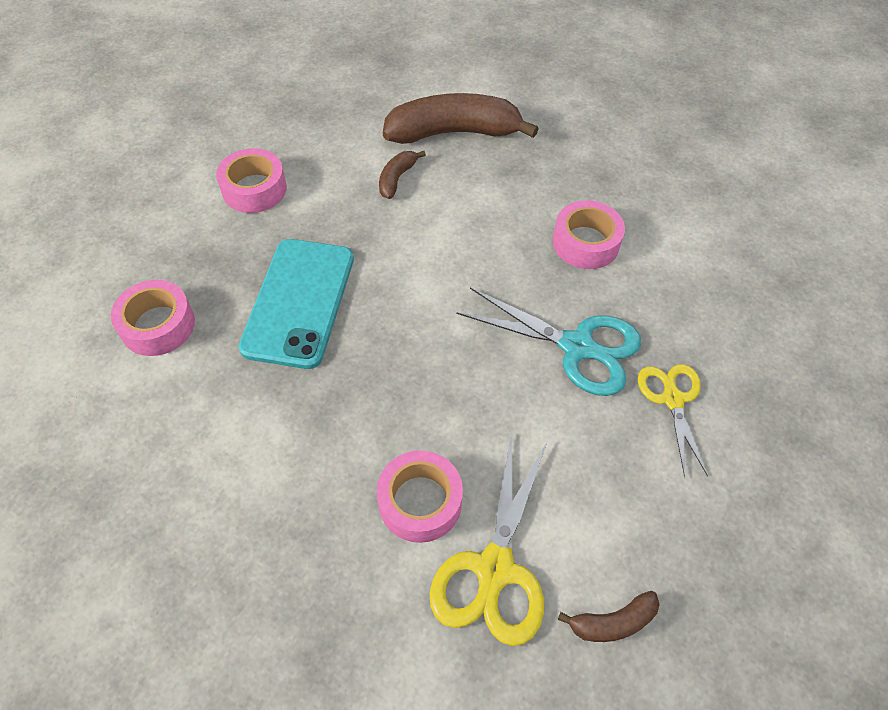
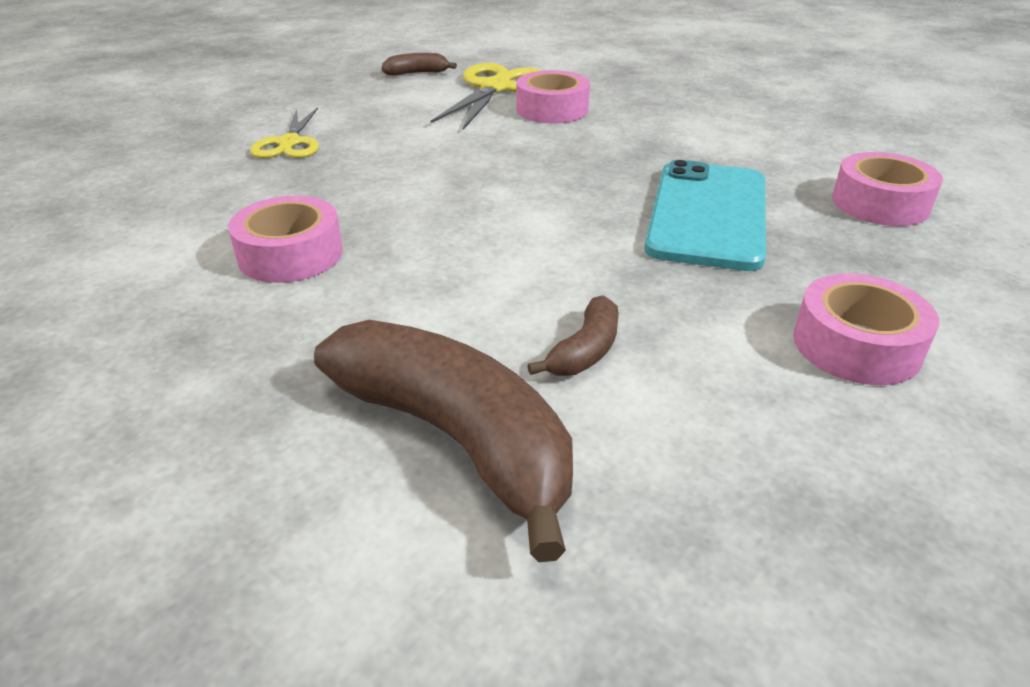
camera: 175 degrees left, 20 degrees down
brown banana [383,93,539,144] -> brown banana turned 135 degrees counterclockwise [314,320,573,562]
turquoise scissors [456,287,642,396] -> none

